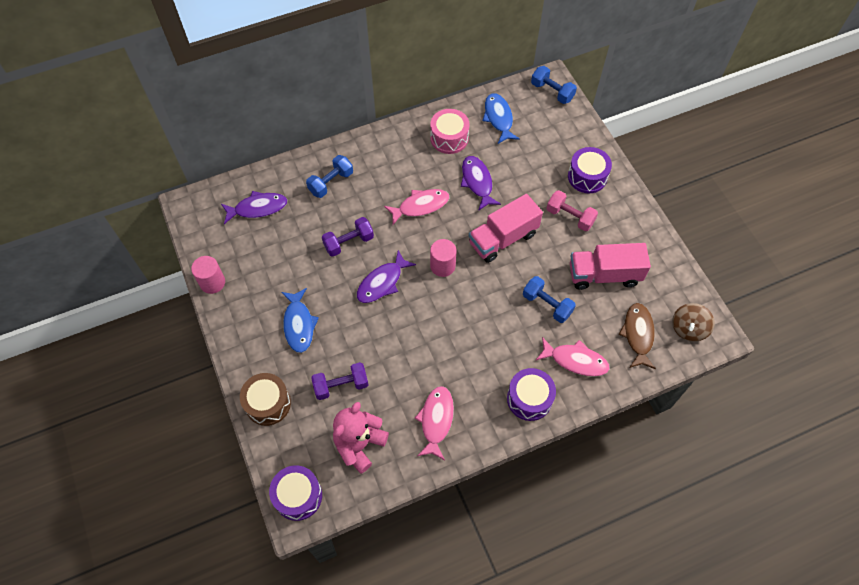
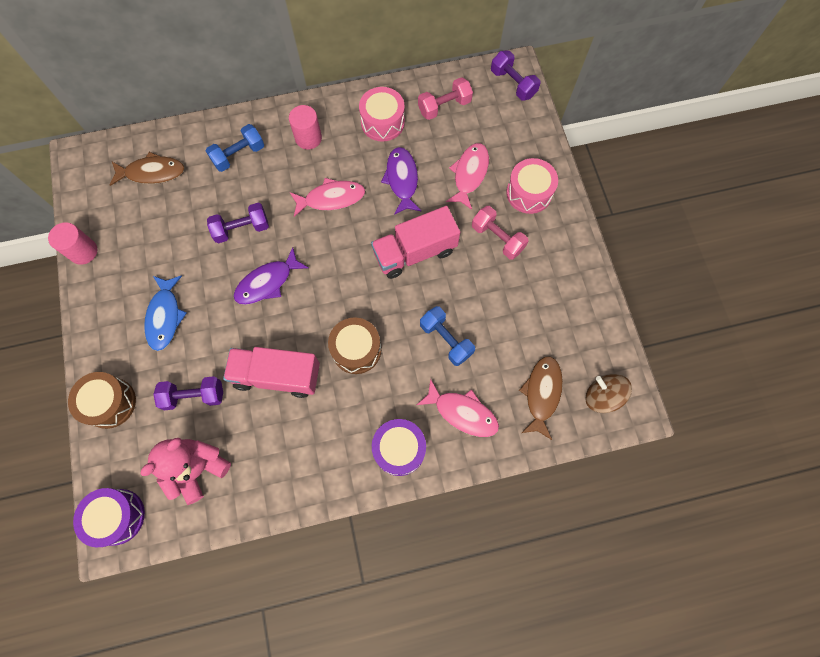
camera: 10 degrees right, 10 degrees up
purple fish [221,191,287,224] -> brown fish [110,152,184,186]
pink fish [415,386,454,460] -> pink fish moved to [446,143,489,210]
pink cylinder [430,239,456,277] -> pink cylinder moved to [289,105,322,150]
blue fish [482,93,520,144] -> pink dumbbell [418,77,473,120]
blue dumbbell [531,66,577,104] -> purple dumbbell [491,50,540,101]
purple drum [568,147,612,193] -> pink drum [506,158,558,214]
pink truck [570,243,651,290] -> pink truck moved to [223,347,320,398]
brown spinning top [672,303,715,342] -> brown spinning top turned 90 degrees clockwise [585,374,632,413]
none -> brown drum [328,317,381,374]

